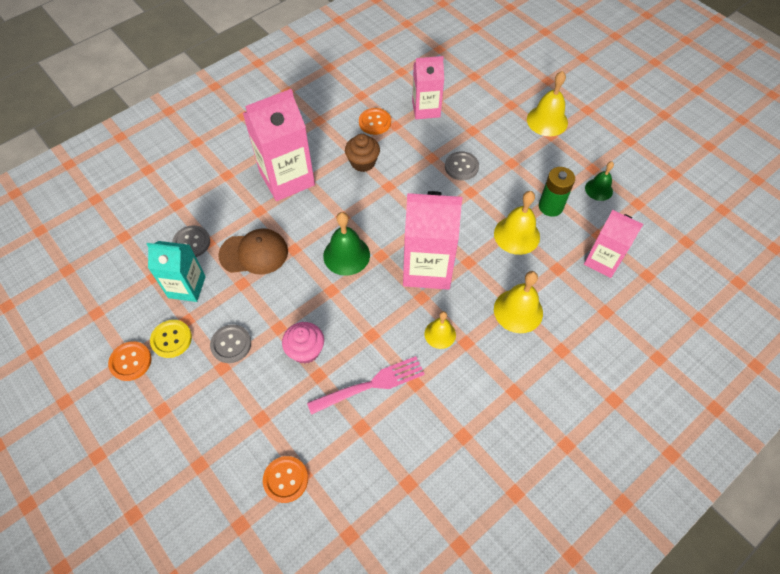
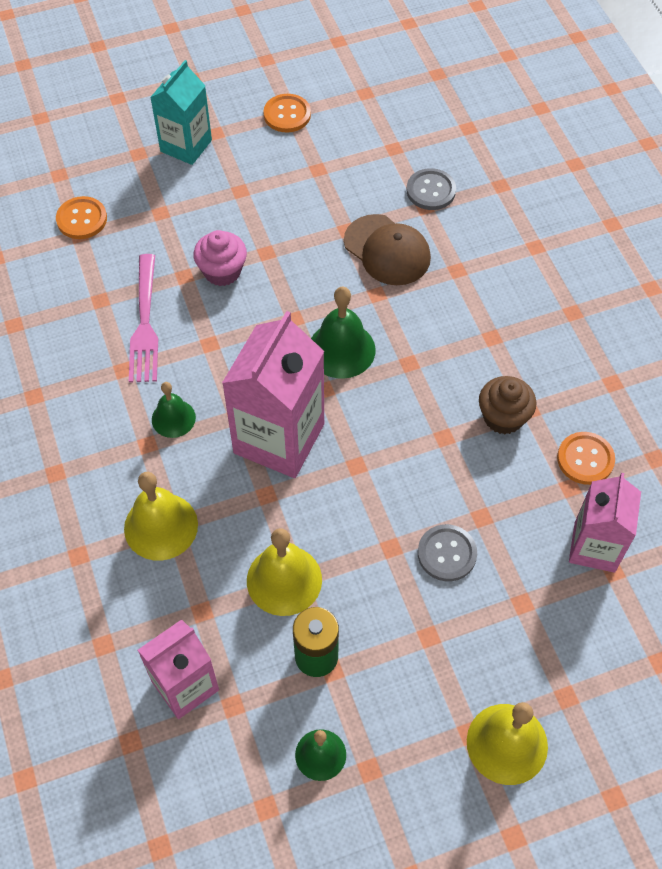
camera: 110 degrees right, 0 degrees up
turquoise carton [147,241,206,302] -> turquoise carton moved to [150,60,212,165]
yellow button [150,320,192,358] -> none
grey button [210,325,251,363] -> none
brown cap [218,228,288,275] -> brown cap turned 60 degrees counterclockwise [344,214,431,285]
pink carton [243,89,315,201] -> none
yellow bell [424,311,456,349] -> green bell [152,382,196,438]

